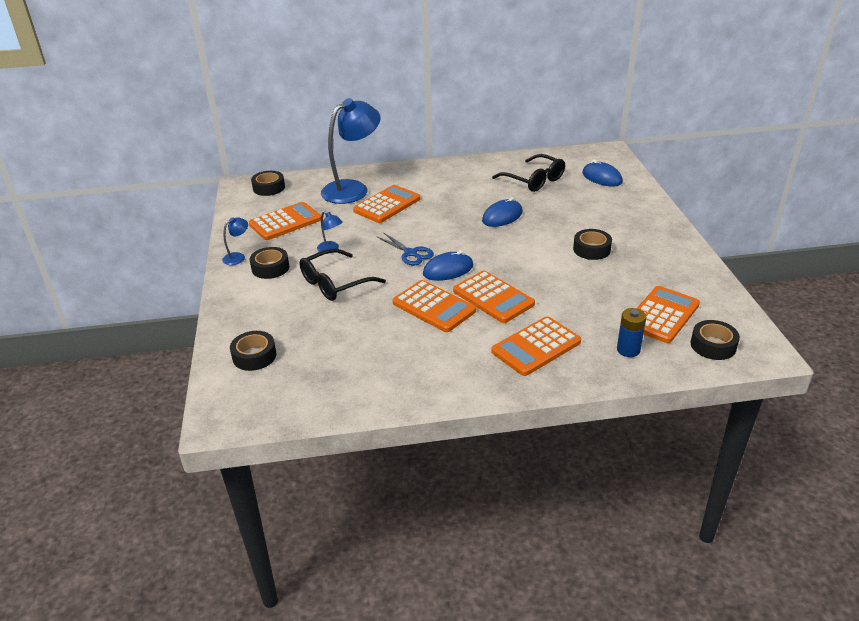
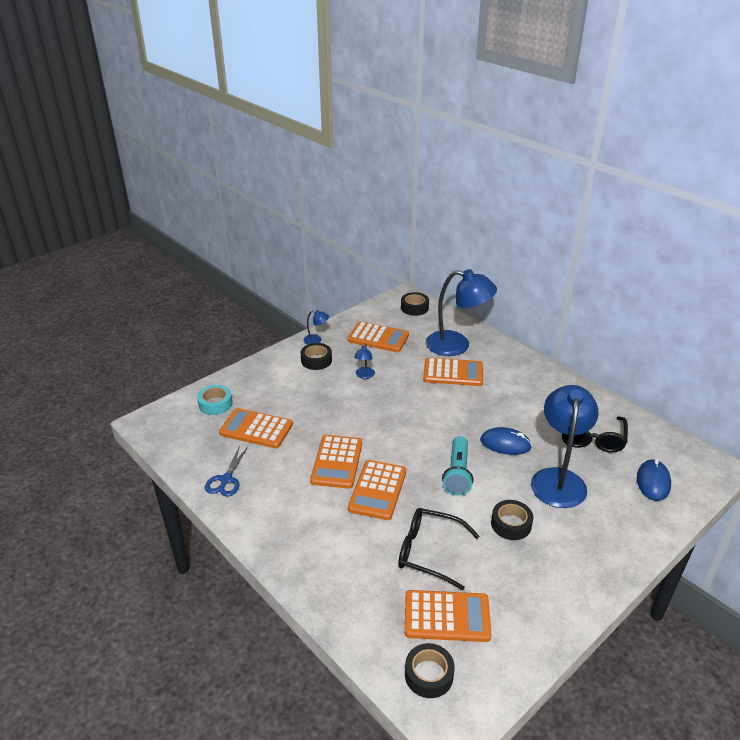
camera: 55 degrees right, 0 degrees up
black tape [230,331,277,371] -> turquoise tape [197,385,233,415]
black glasses [299,248,386,301] -> black glasses moved to [398,508,479,590]
blue scissors [377,232,434,265] -> blue scissors moved to [205,446,248,497]
blue mouse [423,250,473,281] -> none
orange calculator [491,316,581,376] -> orange calculator moved to [219,408,293,448]
blue battery [617,308,646,357] -> none
none -> turquoise flashlight [442,436,474,496]
none -> blue lamp [531,385,599,508]

